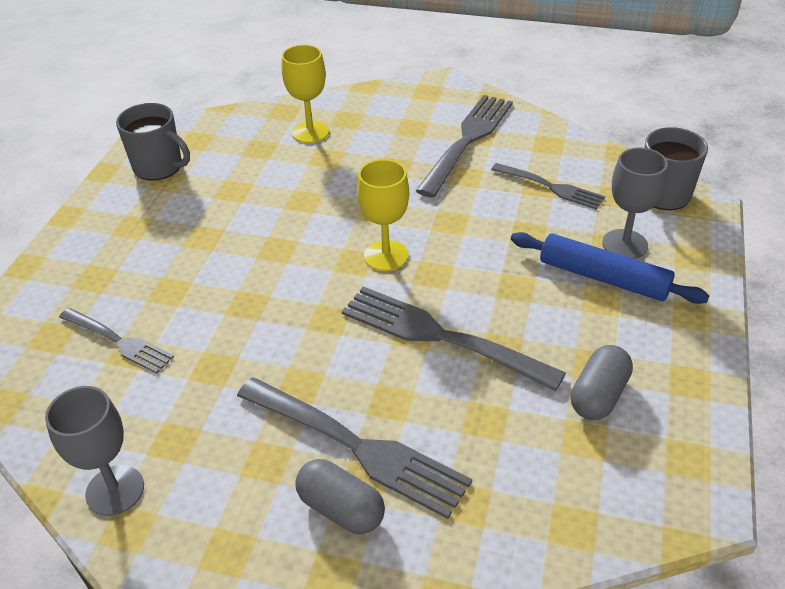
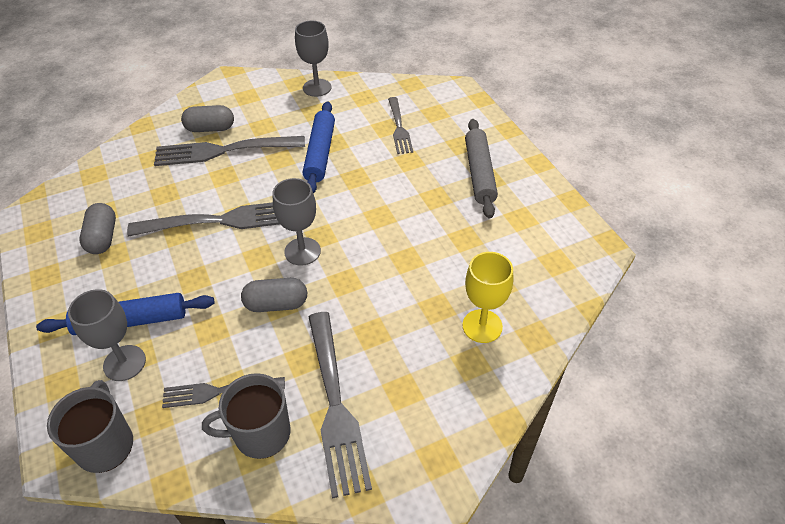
camera: 140 degrees right, 5 degrees up
grey fork [59,308,174,374] -> grey fork turned 90 degrees counterclockwise [388,97,413,154]
grey mug [116,103,190,180] -> grey mug moved to [202,373,290,459]
yellow goblet [357,159,409,271] -> grey goblet [273,178,321,266]
none -> grey capsule [241,278,307,312]
none -> blue rolling pin [303,101,335,193]
none -> grey rolling pin [465,119,498,218]

